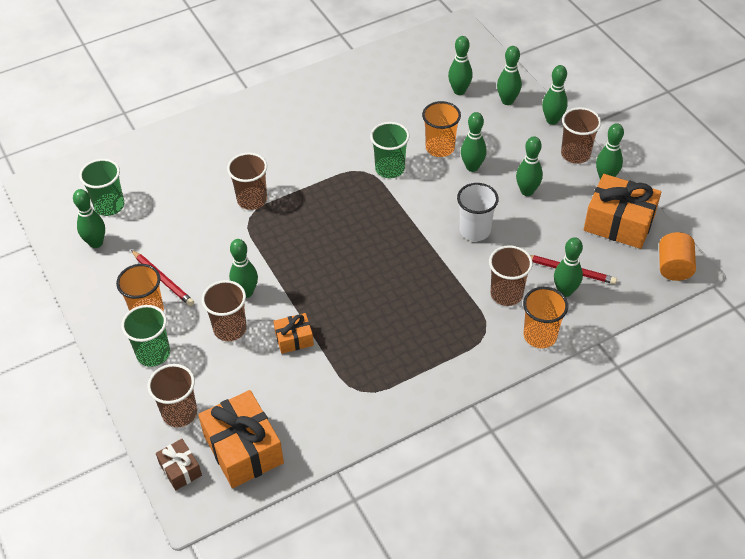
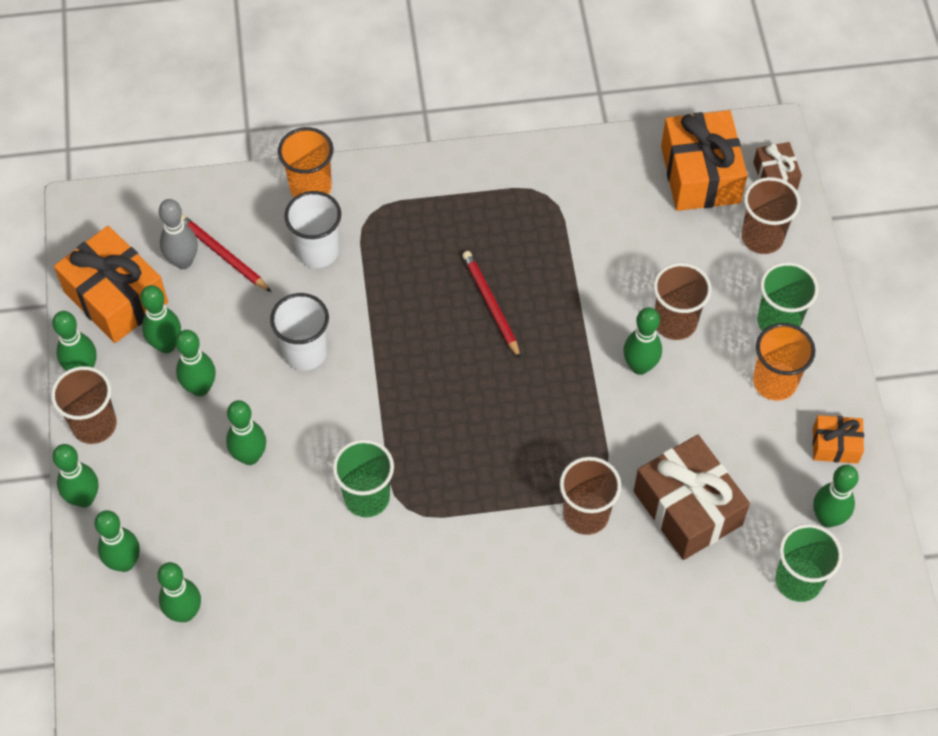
camera: 160 degrees left, 10 degrees up
red pencil [131,250,194,306] -> red pencil moved to [462,251,521,359]
orange gift [273,313,314,354] -> orange gift moved to [813,415,864,464]
orange cup [422,101,461,157] -> none
brown cup [489,245,533,306] -> white cup [284,191,341,268]
green bowling pin [554,237,583,297] -> green bowling pin moved to [140,285,181,353]
orange cylinder [659,232,696,281] -> none
none -> grey bowling pin [159,199,198,269]
none -> brown gift [634,435,750,560]

